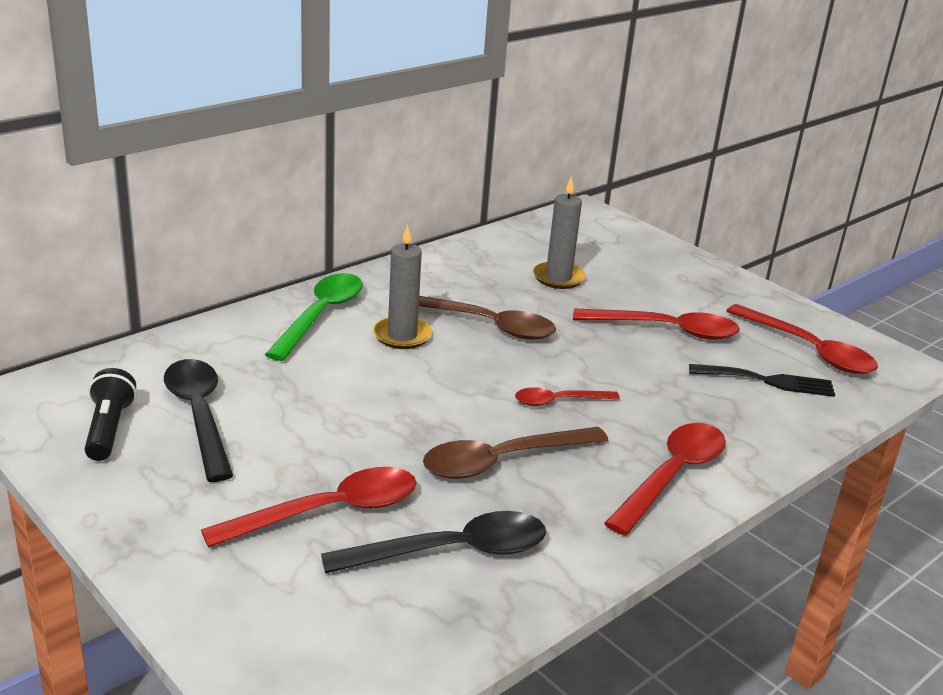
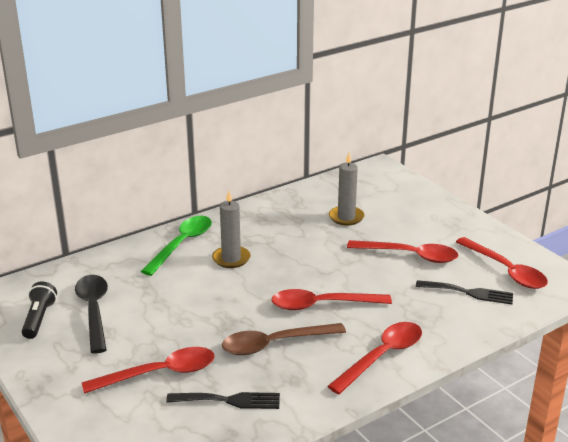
camera: 10 degrees right, 0 degrees up
black spoon [321,511,546,574] -> black fork [166,392,280,409]
brown spoon [419,296,556,340] -> none
red spoon [515,387,620,406] -> red spoon [271,289,392,310], size x1.72

